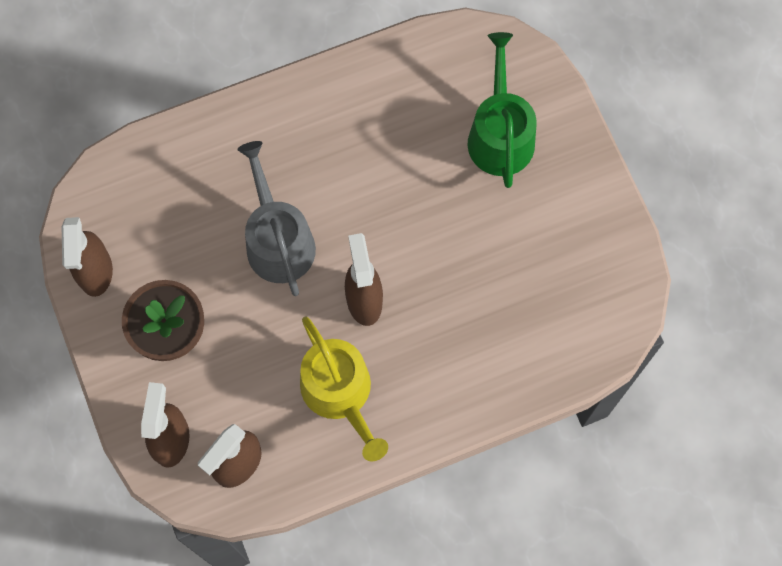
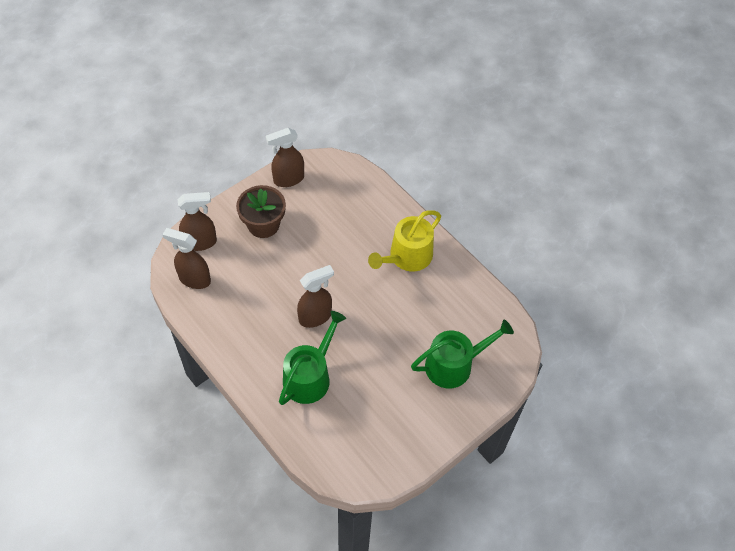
camera: 70 degrees right, 15 degrees down
grey watering can [237,141,316,296] -> none
yellow watering can [300,316,388,461] -> yellow watering can moved to [368,210,441,271]
none -> green watering can [279,311,346,405]

